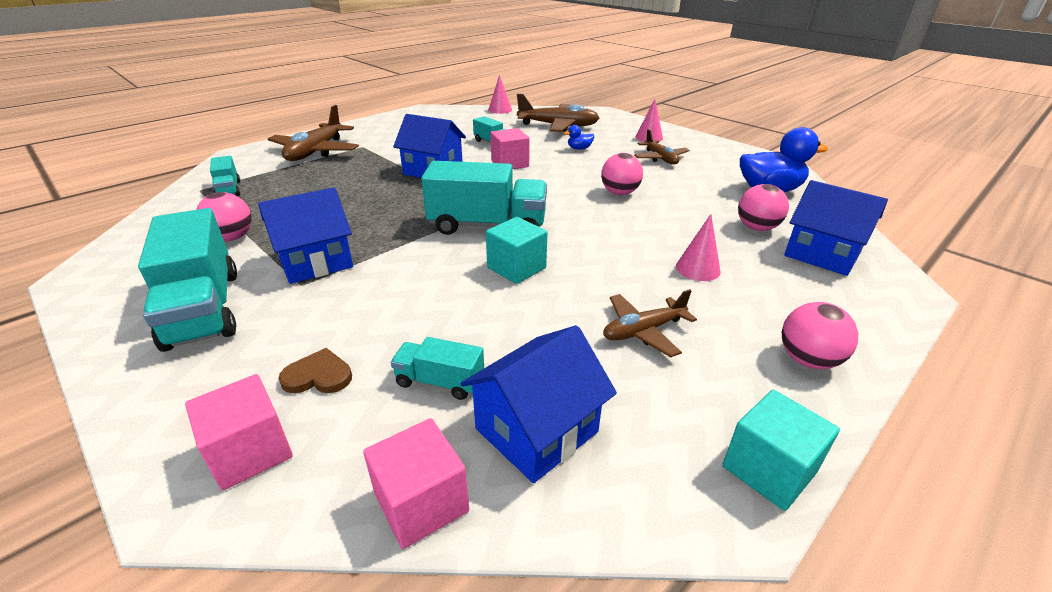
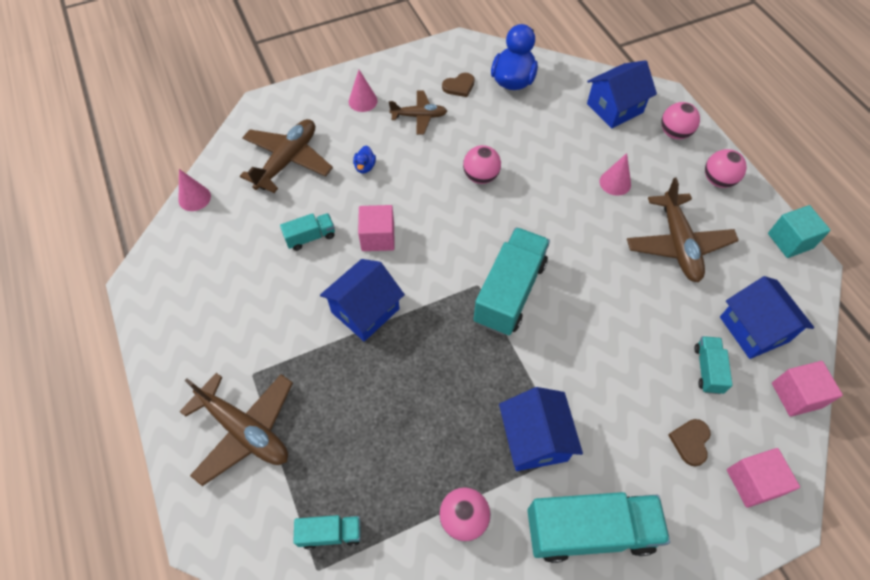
camera: 70 degrees left, 25 degrees up
turquoise truck [391,337,484,400] -> turquoise truck turned 150 degrees clockwise [694,336,733,394]
turquoise cube [486,217,548,284] -> none
brown plane [603,289,697,357] -> brown plane [627,178,739,282], size x1.64
pink ball [738,184,789,231] -> pink ball moved to [661,102,700,139]
none -> brown heart [442,73,475,97]

